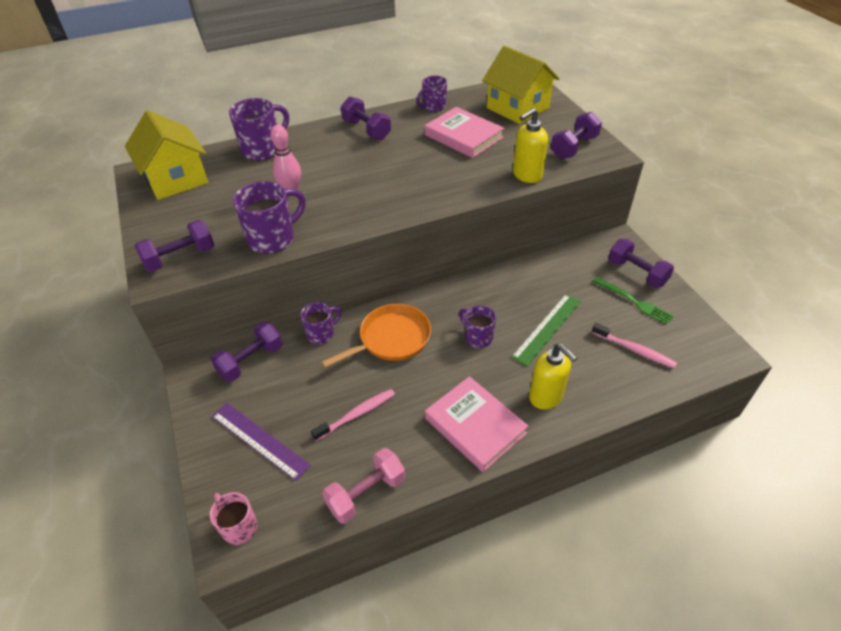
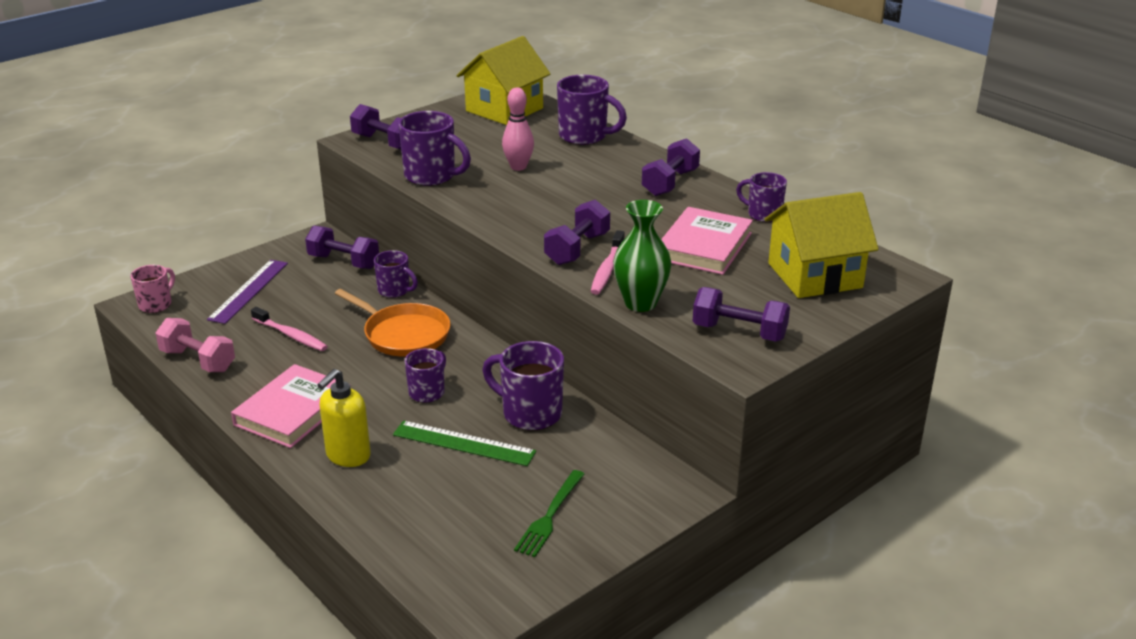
camera: 70 degrees right, 15 degrees down
yellow house [482,46,560,124] -> yellow house turned 45 degrees clockwise [764,192,879,298]
yellow soap dispenser [513,108,548,183] -> green vase [613,200,672,312]
pink toothbrush [592,323,677,368] -> pink toothbrush moved to [591,230,625,295]
purple dumbbell [608,239,674,288] -> purple dumbbell moved to [544,199,610,265]
none -> purple mug [482,341,564,431]

